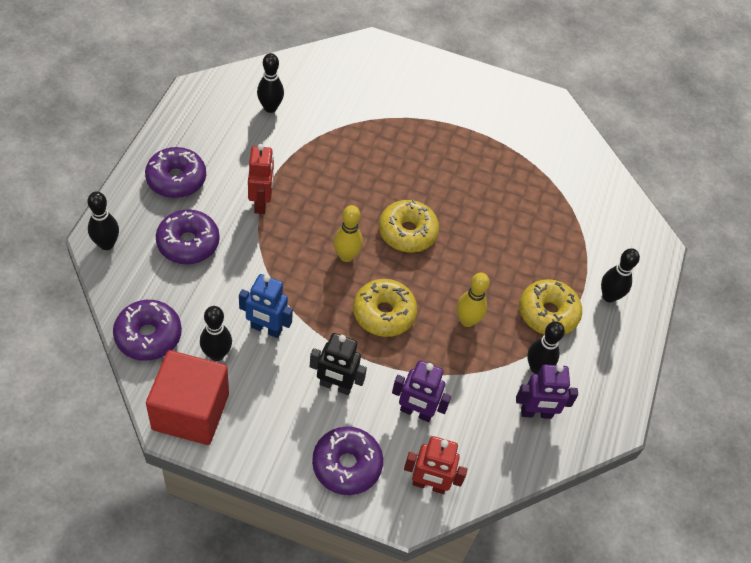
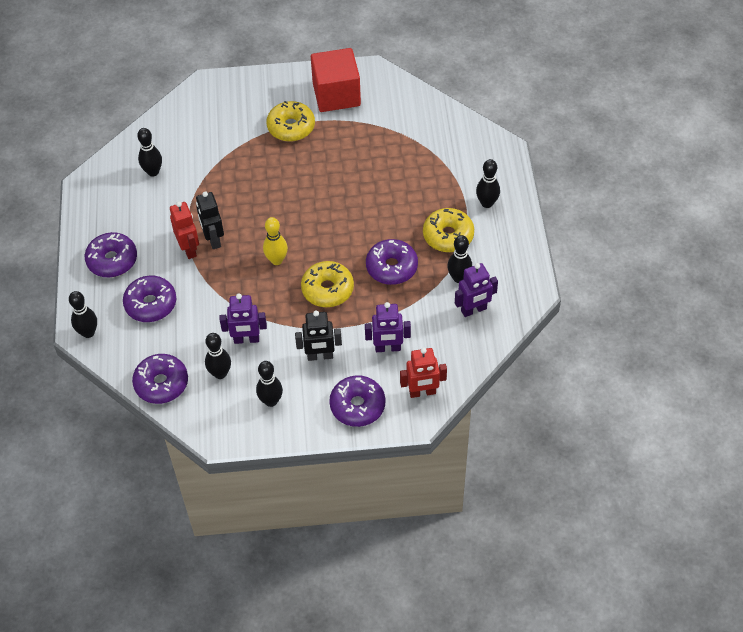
camera: 15 degrees left, 0 degrees up
red cube [146,350,229,445] -> red cube moved to [311,48,361,112]
blue robot [239,274,293,338] -> purple robot [220,293,267,344]
yellow donut [379,200,439,253] -> yellow donut moved to [266,101,315,142]
yellow bowling pin [457,273,490,327] -> purple donut [366,239,418,285]
none -> black robot [196,191,224,249]
none -> black bowling pin [256,361,283,407]

